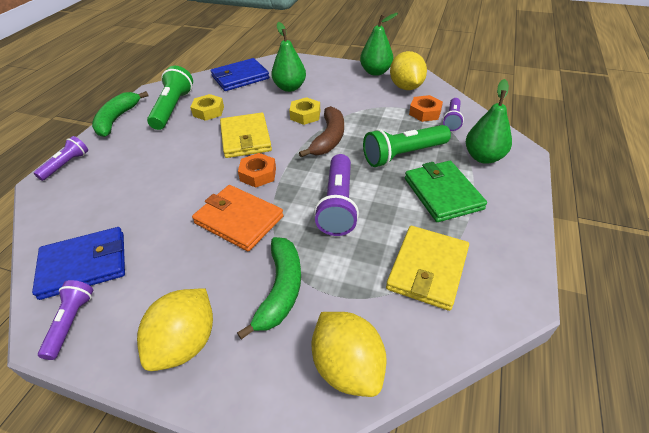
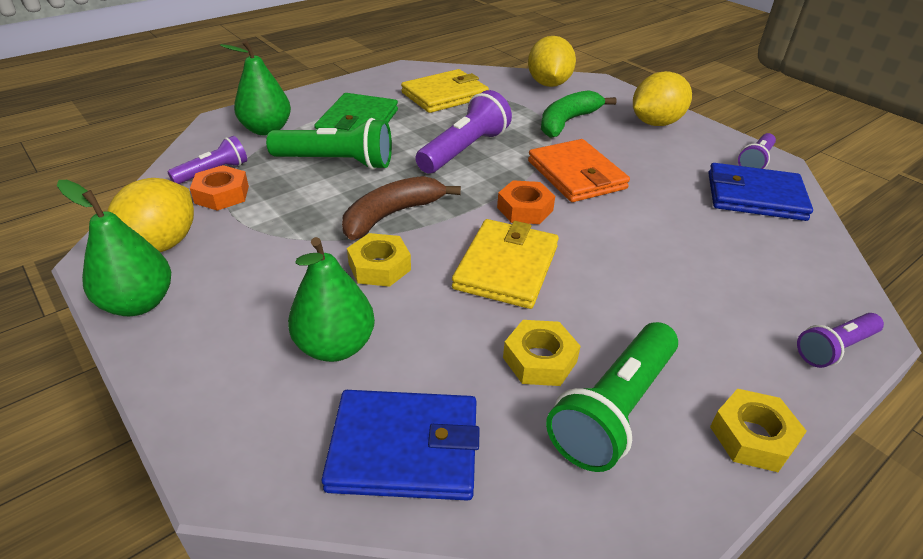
camera: 150 degrees left, 5 degrees down
green banana [92,91,148,137] -> yellow nut [710,389,807,472]

